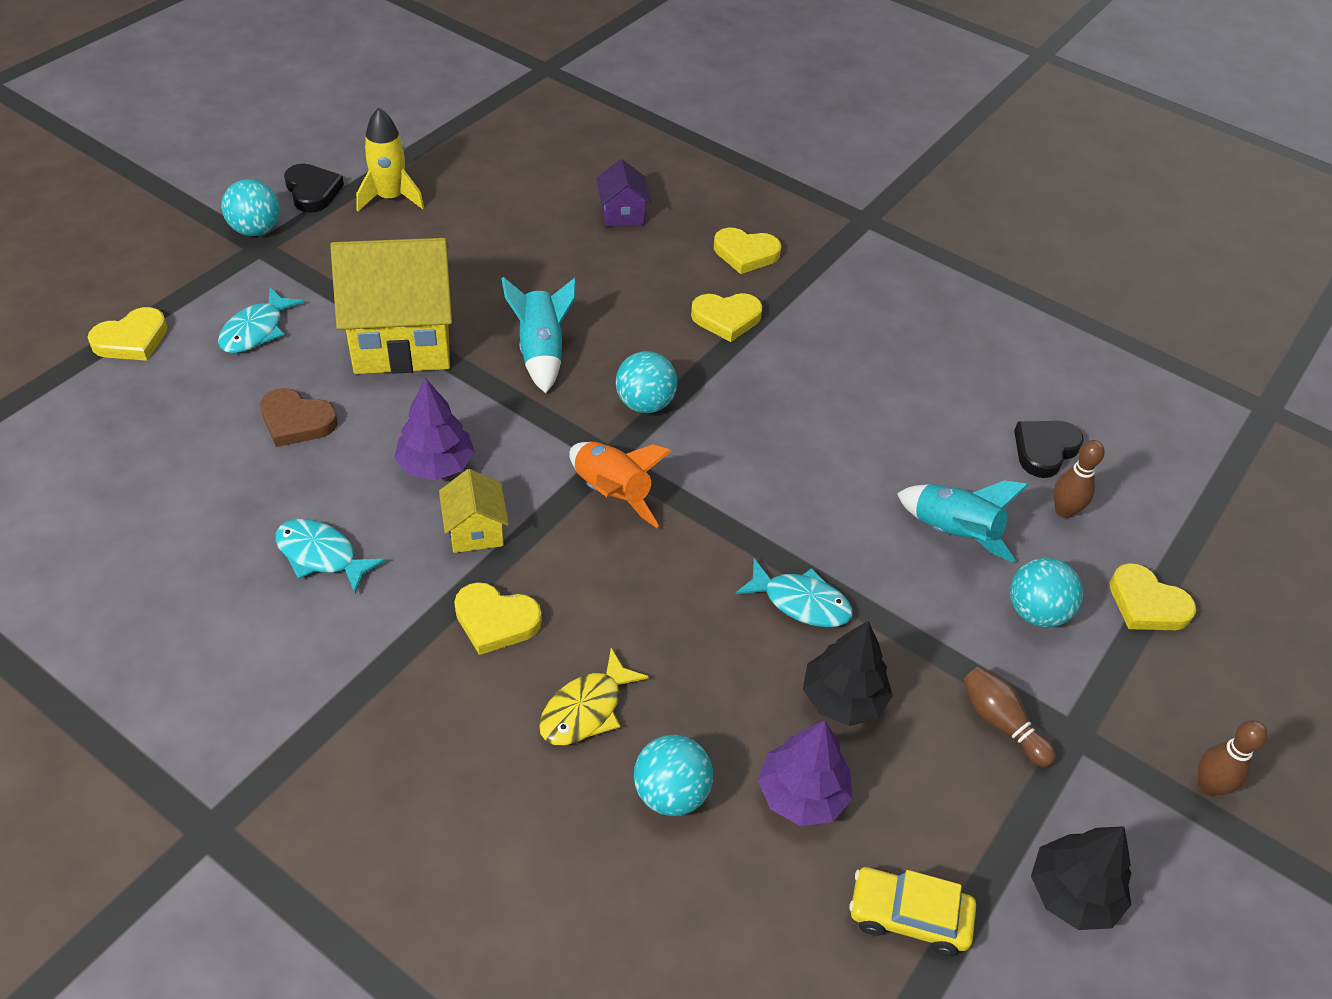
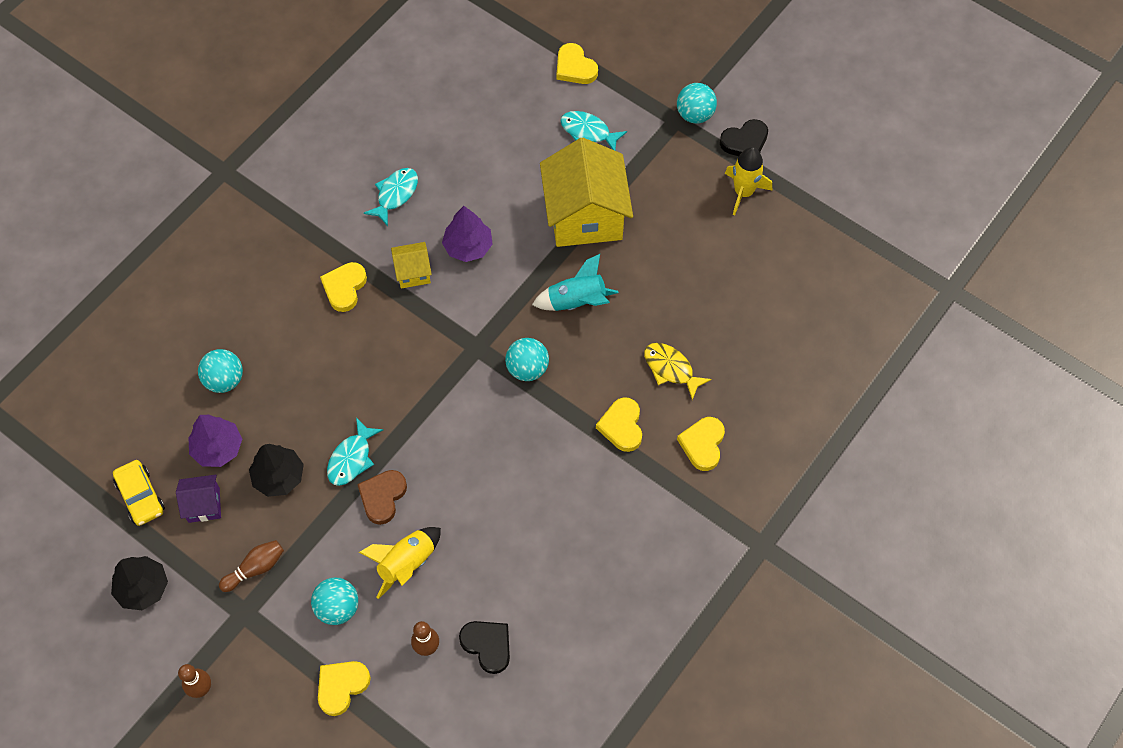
camera: 95 degrees right, 15 degrees up
brown heart [260,388,338,447] -> brown heart moved to [357,470,407,525]
yellow fish [539,648,649,745] -> yellow fish moved to [644,343,712,400]
orange rocket [569,442,671,528] -> none
purple house [596,159,651,227] -> purple house moved to [176,475,221,523]
yellow car [849,867,976,956] -> yellow car turned 135 degrees clockwise [113,460,165,526]
turquoise rocket [897,480,1028,563] -> yellow rocket [359,527,441,599]

